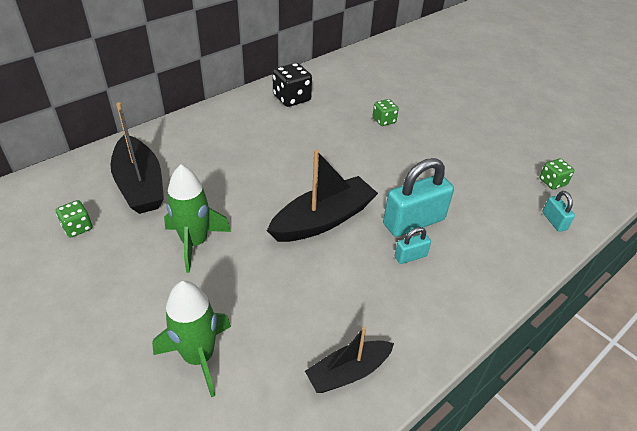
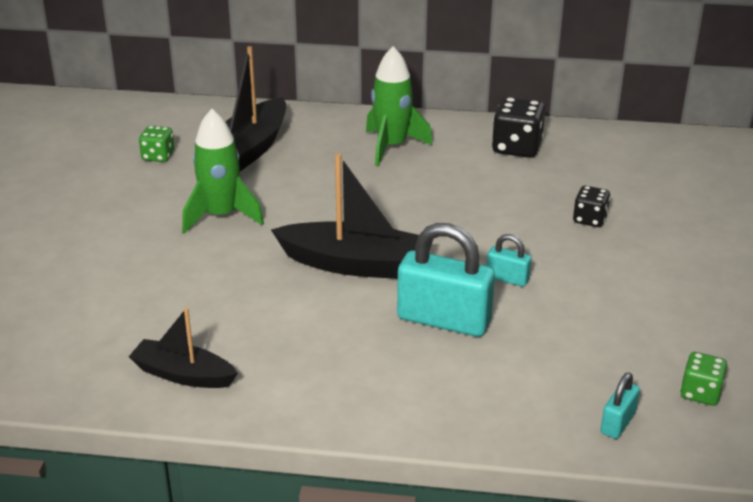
camera: 50 degrees right, 10 degrees down
green rocket [152,281,231,397] -> green rocket moved to [366,46,433,166]
green dice [373,99,399,126] -> black dice [573,186,610,227]
turquoise padlock [395,227,431,264] -> turquoise padlock moved to [487,234,531,287]

